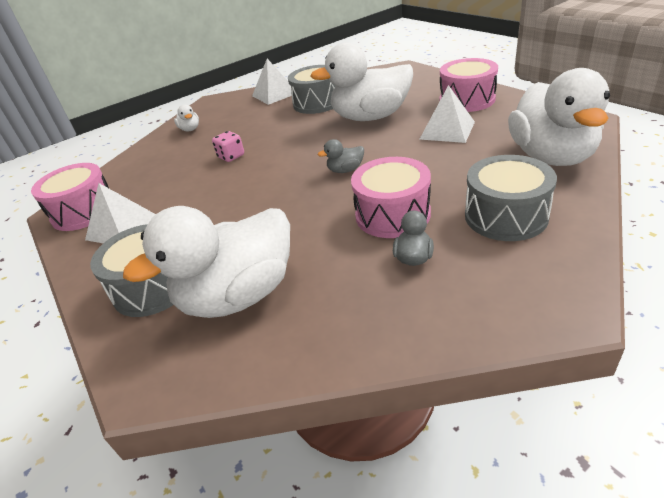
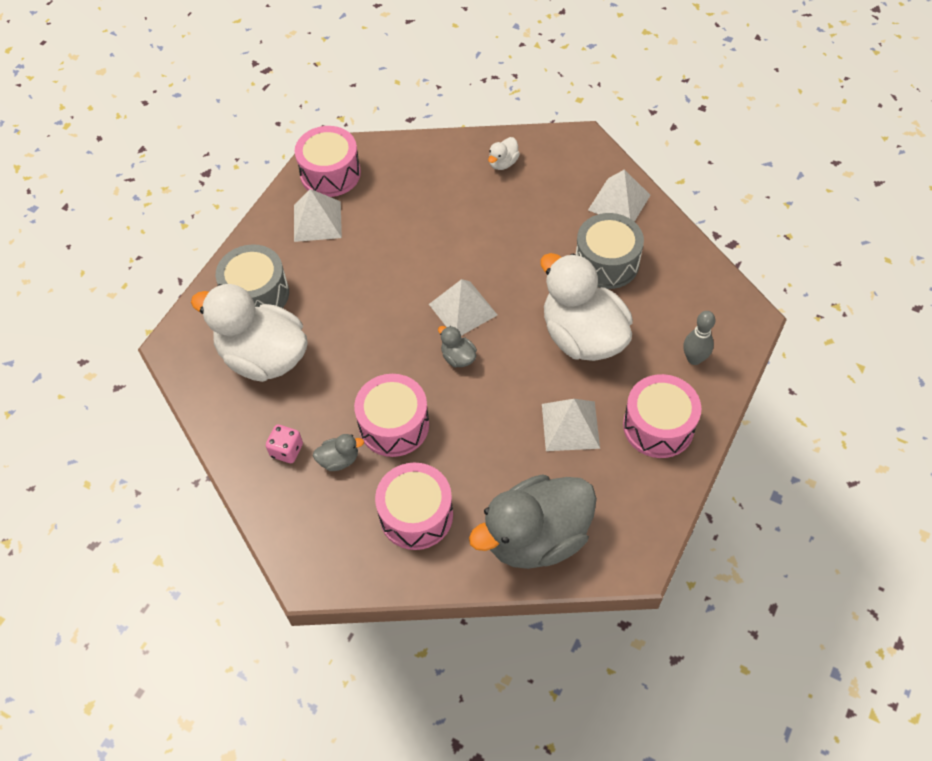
camera: 60 degrees right, 20 degrees up
pink dice [212,131,244,162] -> pink dice moved to [266,424,303,463]
grey drum [465,155,557,241] -> pink drum [375,463,453,550]
white duck [508,68,610,166] -> grey duck [469,474,597,569]
none -> white pyramid [429,279,497,336]
none -> grey bowling pin [684,311,715,365]

